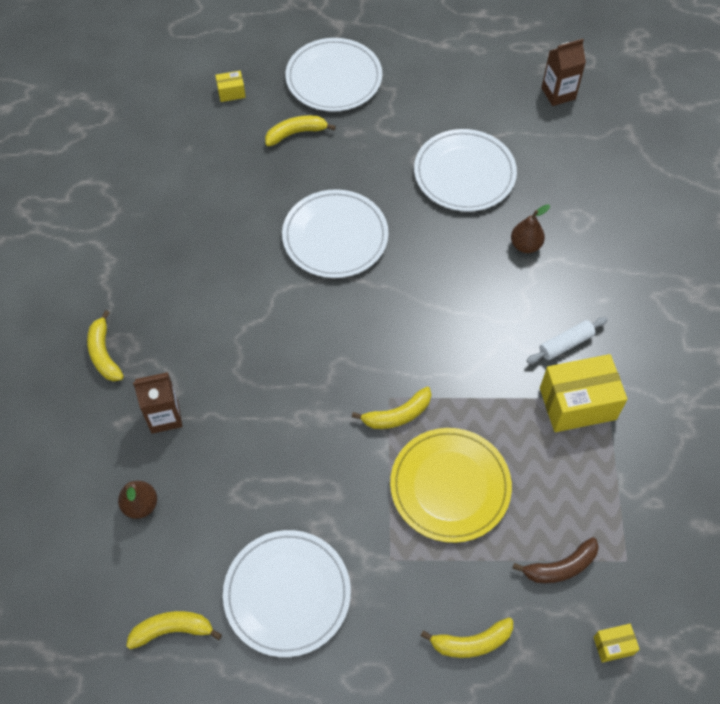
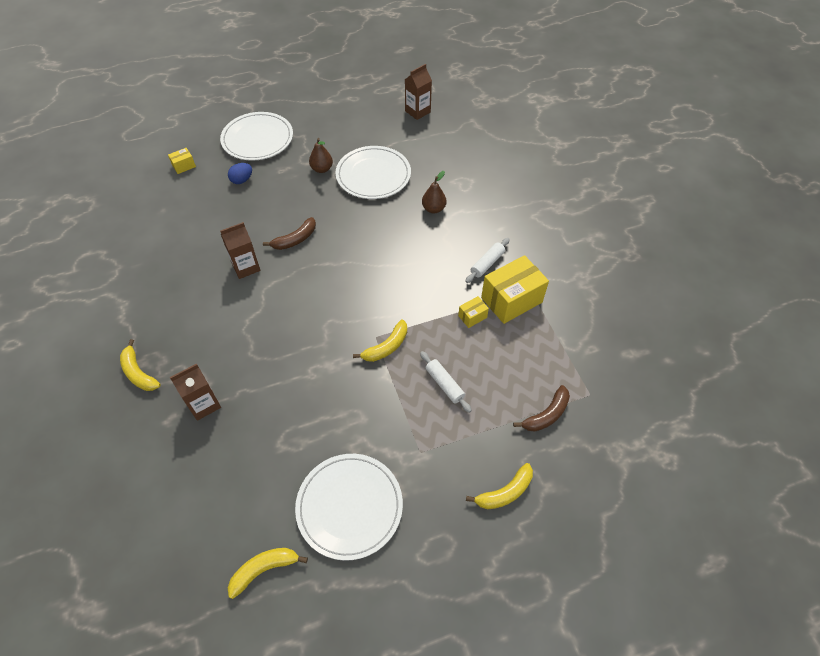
camera: 20 degrees left, 5 degrees down
brown pear [118,481,157,519] -> brown pear moved to [309,138,333,173]
yellow banana [265,115,336,146] -> blue egg [228,163,252,184]
white plate [282,189,389,278] -> brown banana [263,217,316,250]
yellow plate [390,428,512,543] -> white rolling pin [420,351,472,413]
yellow box [594,624,640,663] -> yellow box moved to [458,296,489,328]
none -> brown carton [220,222,260,279]

